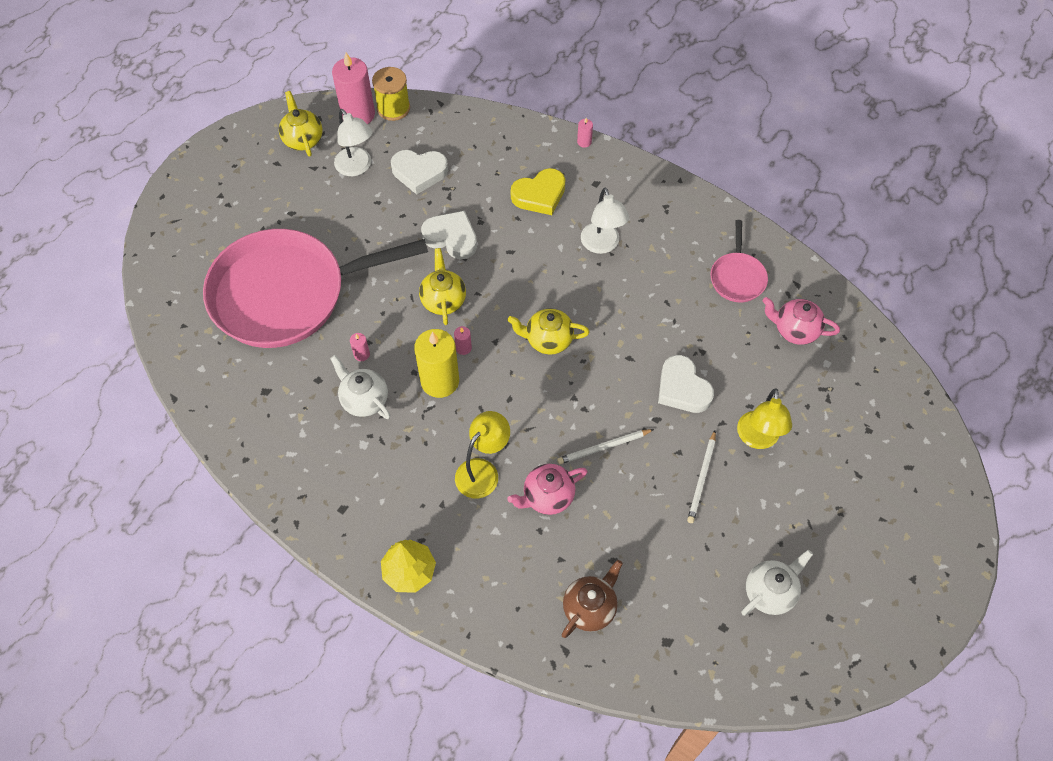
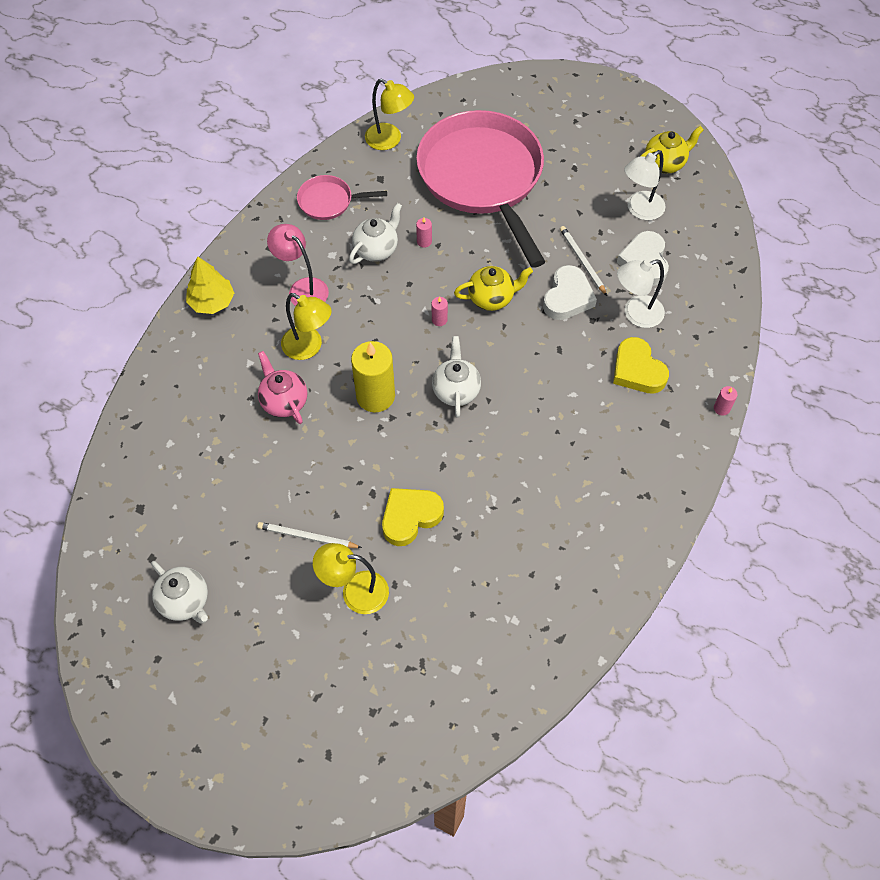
camera: 85 degrees right, 0 degrees up
pink candle [332,53,375,124] -> none
yellow spool [372,67,410,121] -> none
yellow candle [414,329,459,398] -> yellow candle moved to [351,341,395,412]
yellow teapot [507,308,590,354] -> white teapot [432,336,481,418]
white pencil [557,429,654,464] -> white pencil moved to [560,226,607,296]
brown teapot [562,560,623,638] -> none
white lamp [581,187,629,254] -> white lamp moved to [617,259,665,328]
white heart [658,355,714,413] -> yellow heart [382,488,444,546]
pink pan [710,220,768,302] -> pink pan moved to [297,175,387,220]
pink teapot [763,297,840,345] -> none
none -> pink lamp [267,224,329,306]
none -> yellow lamp [365,79,414,150]

